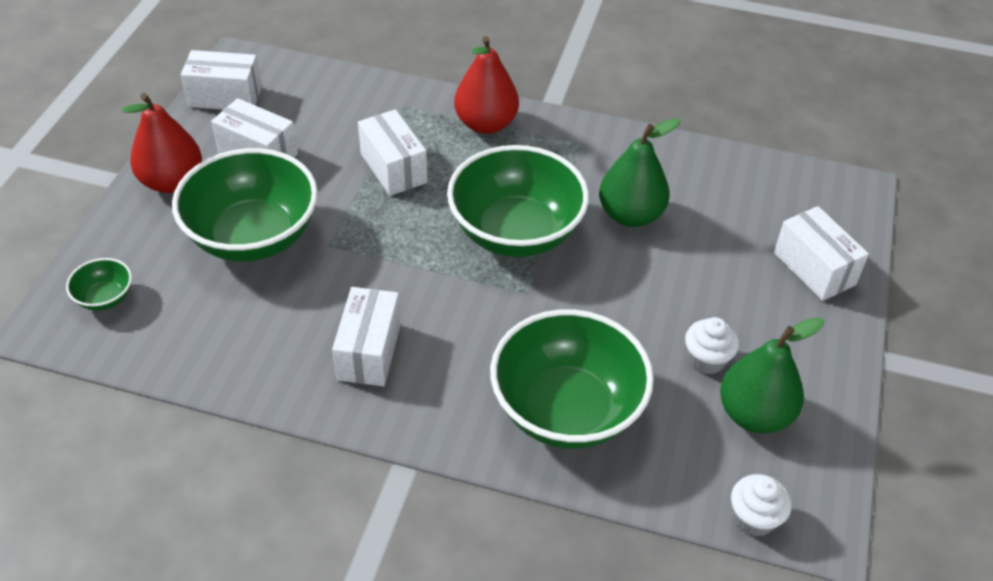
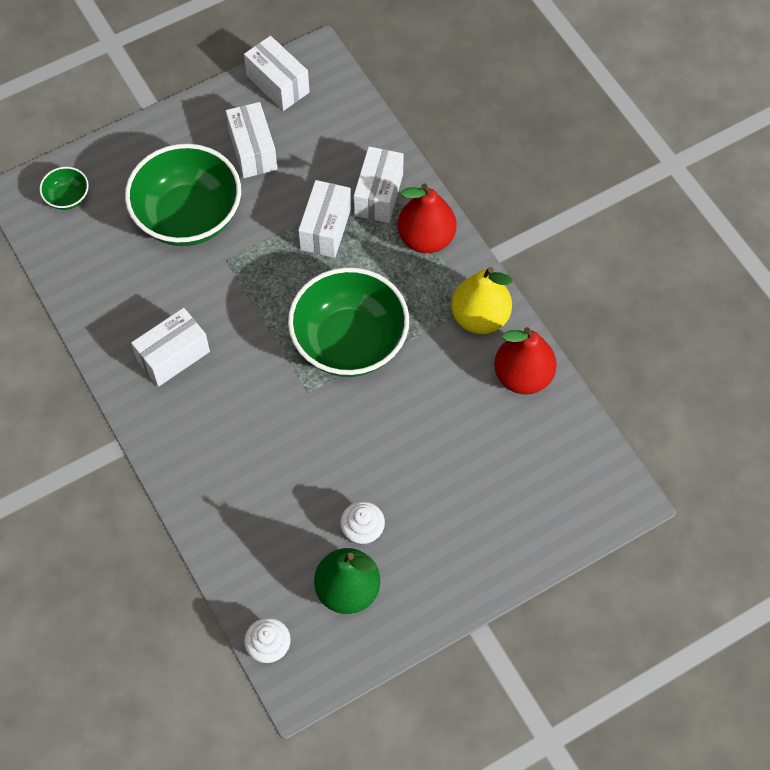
camera: 45 degrees right, 15 degrees up
red pear [122,93,202,193] -> red pear moved to [494,327,557,394]
green bowl [490,309,654,449] -> none
green pear [599,118,681,227] -> none
white box [774,206,869,301] -> white box moved to [354,146,404,223]
none -> yellow pear [451,267,513,334]

